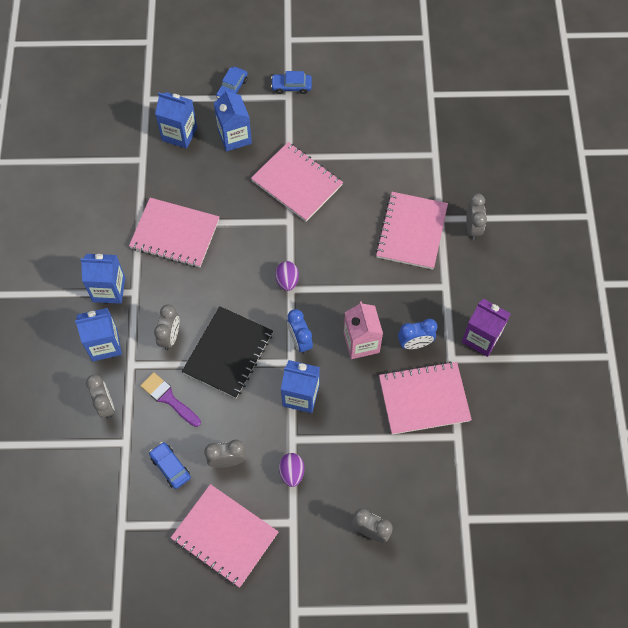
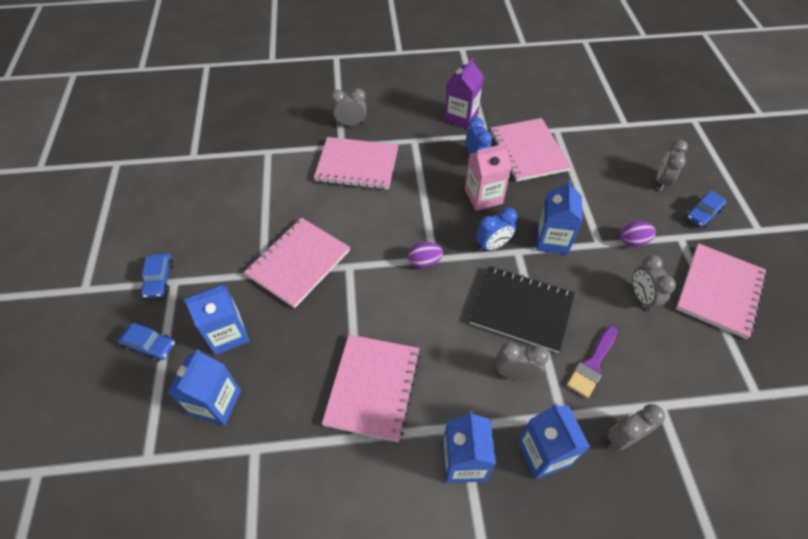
camera: 95 degrees left, 10 degrees down
blue car [149,442,191,489] -> blue car moved to [686,190,727,228]

